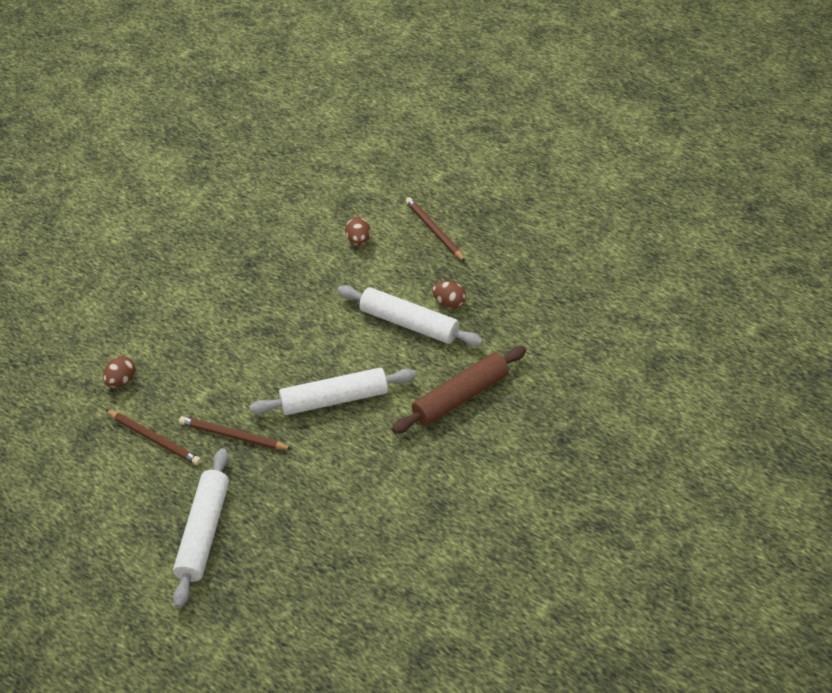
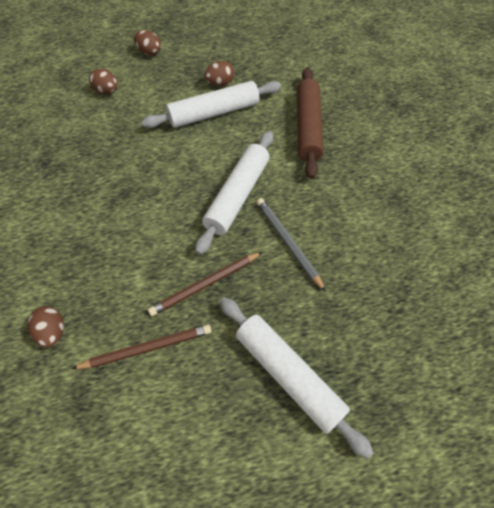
camera: 50 degrees left, 10 degrees up
brown pencil [406,197,465,262] -> brown egg [134,30,161,56]
none -> grey pencil [257,198,326,292]

